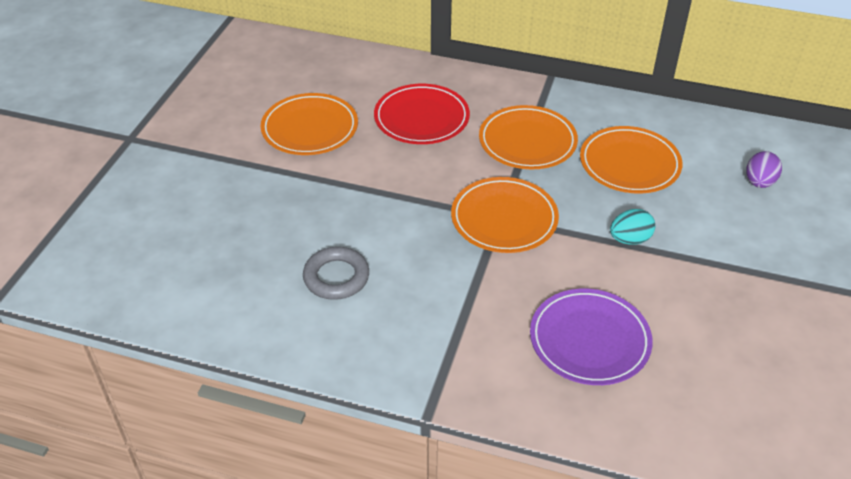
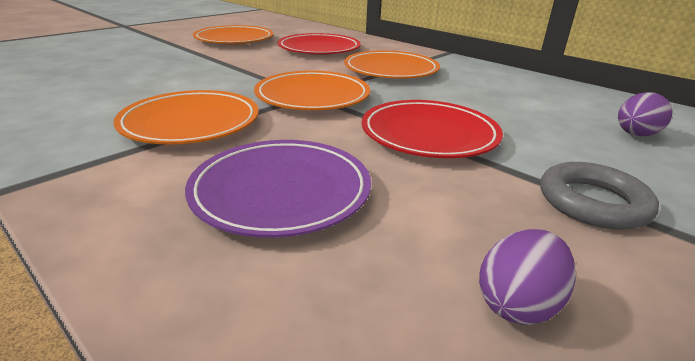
camera: 25 degrees right, 15 degrees down
grey ring [303,247,369,300] -> grey ring moved to [541,162,659,230]
orange plate [580,126,683,194] -> orange plate moved to [114,90,259,144]
turquoise egg [610,209,655,245] -> red plate [362,100,503,158]
none -> purple egg [479,229,576,325]

